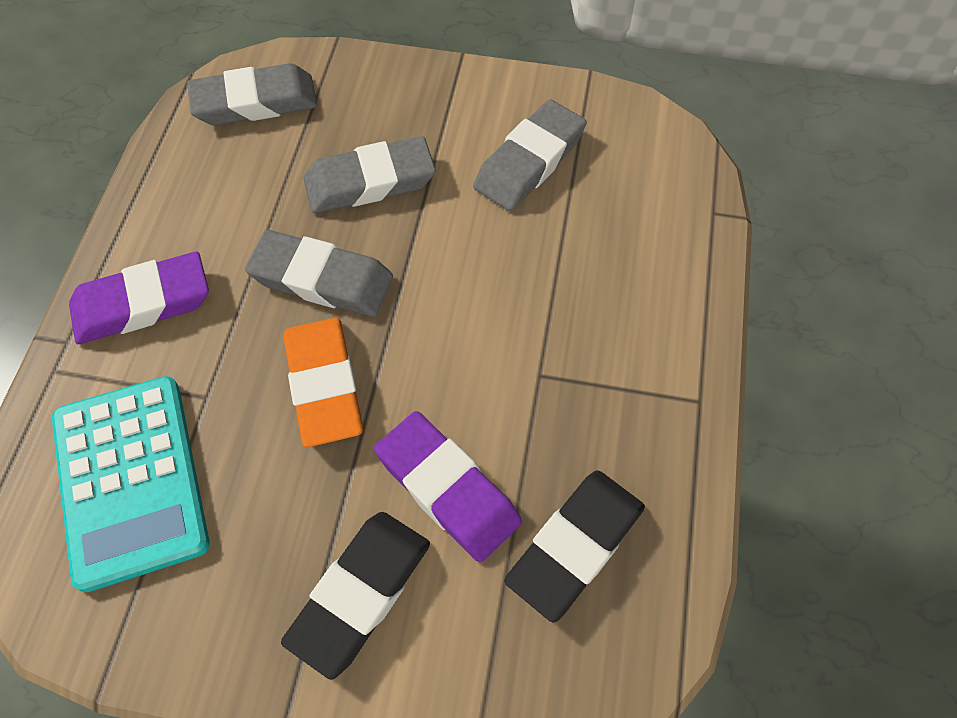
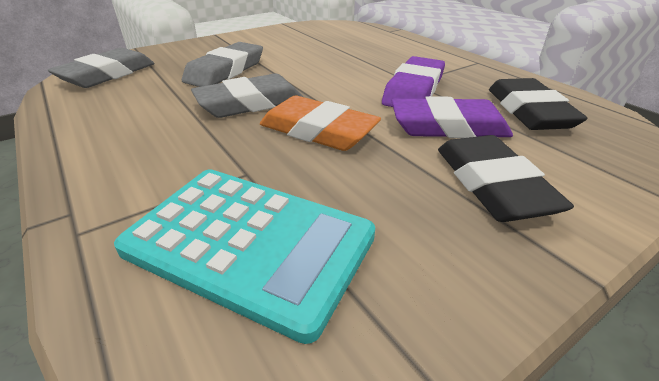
camera: 45 degrees left, 25 degrees down
purple eraser [69,251,209,344] -> purple eraser moved to [382,56,445,107]
grey eraser [473,100,587,211] -> none

